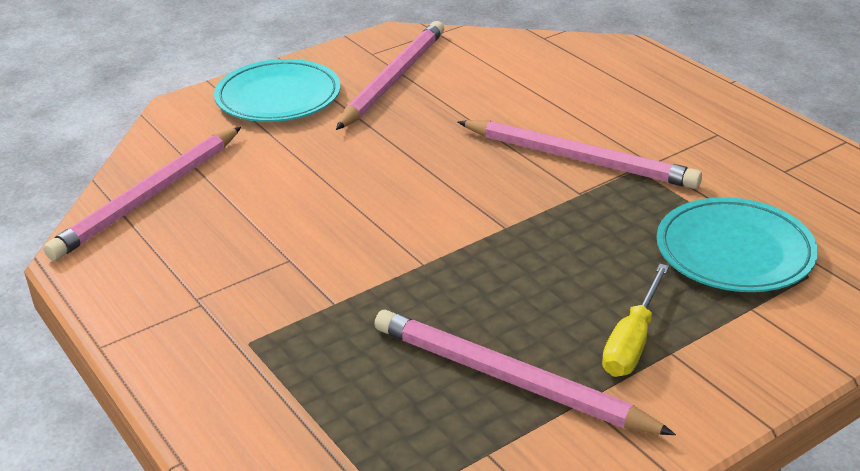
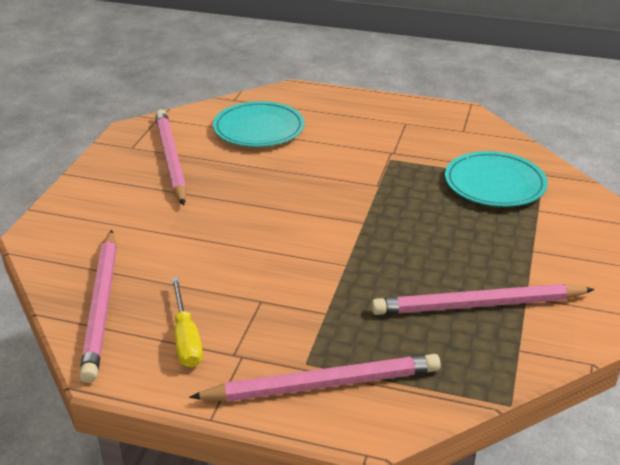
camera: 40 degrees left, 0 degrees up
turquoise plate [214,59,341,122] -> turquoise plate moved to [213,101,305,147]
pink pencil [457,120,702,189] -> pink pencil moved to [189,354,441,402]
yellow screwdriver [602,264,669,377] -> yellow screwdriver moved to [171,277,203,368]

